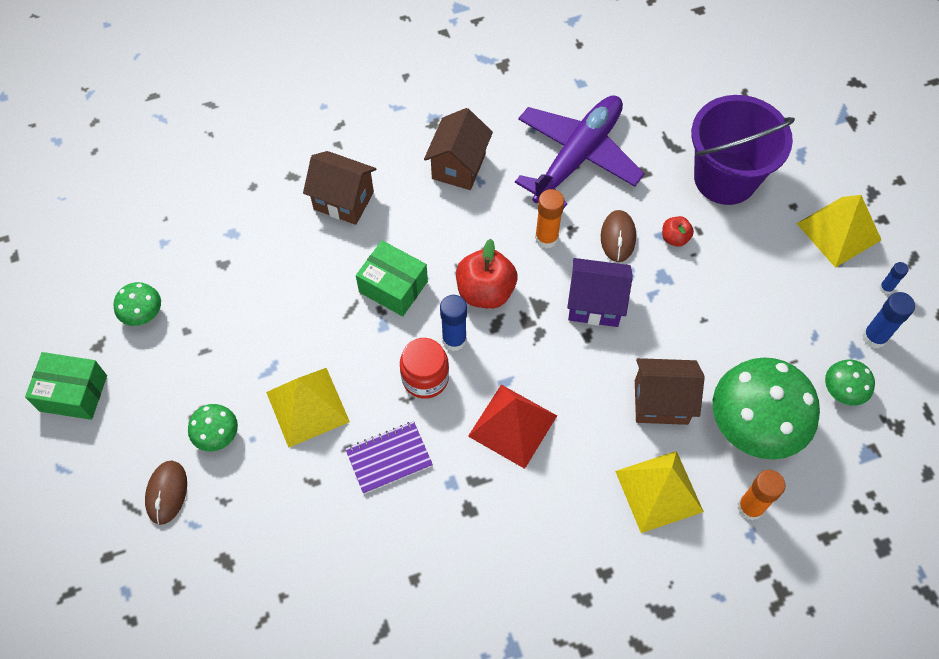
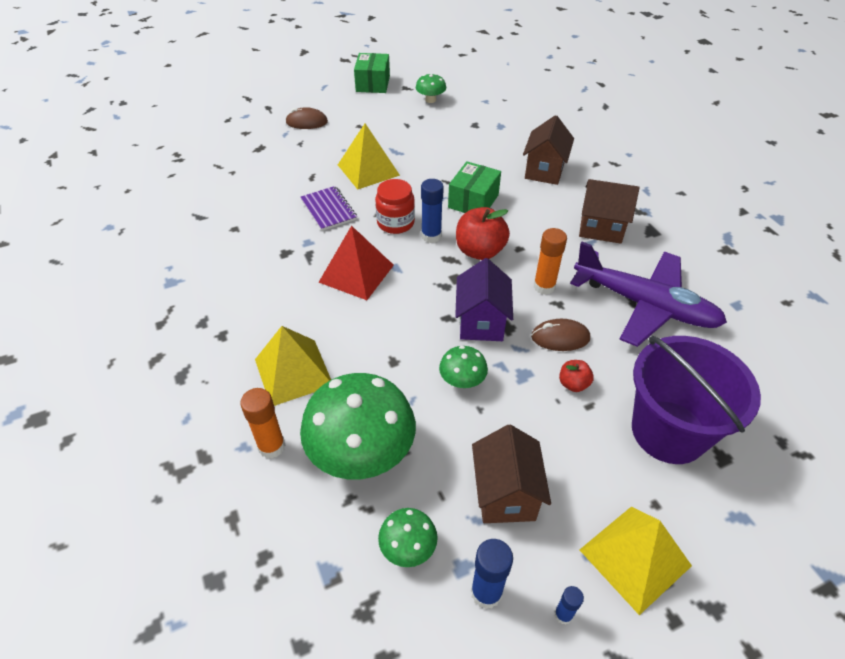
camera: 85 degrees right, 15 degrees down
green mushroom [188,404,238,452] -> green mushroom moved to [439,346,488,388]
brown house [635,358,705,425] -> brown house moved to [472,425,551,523]

